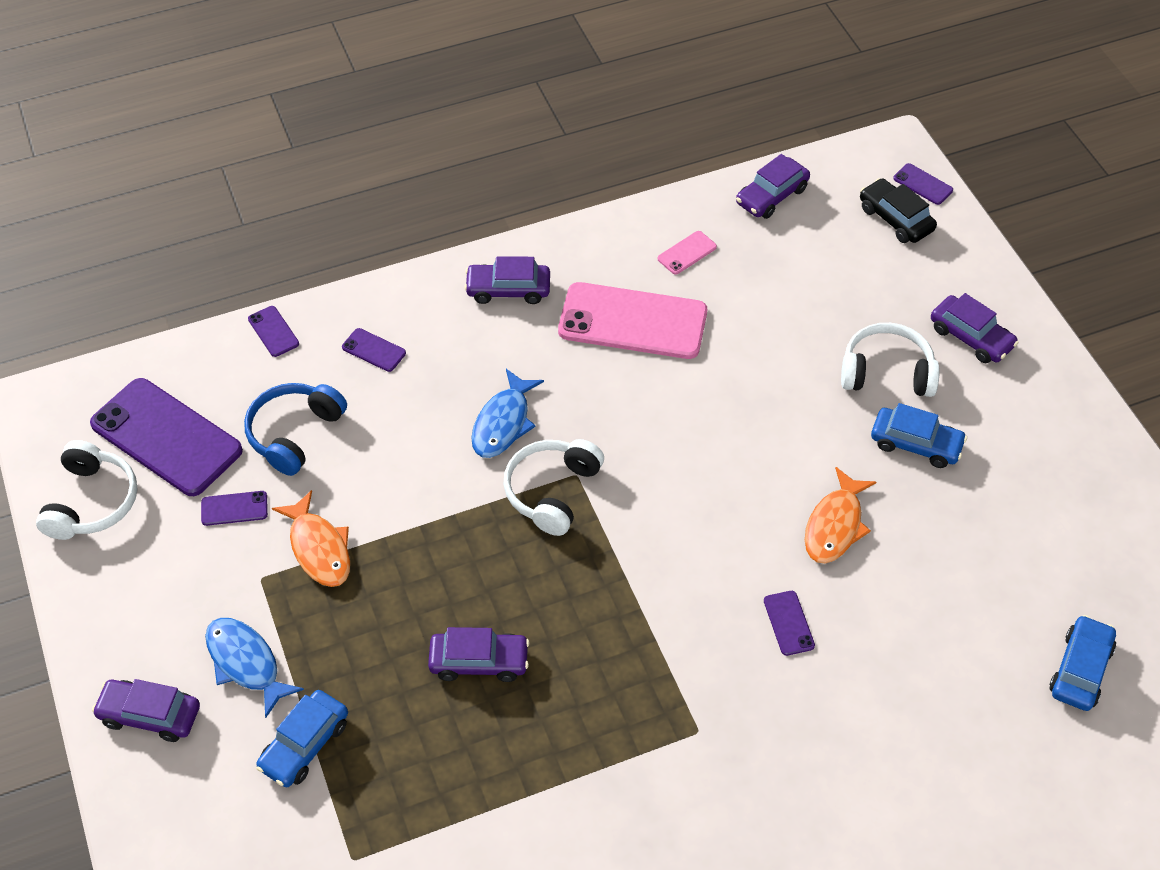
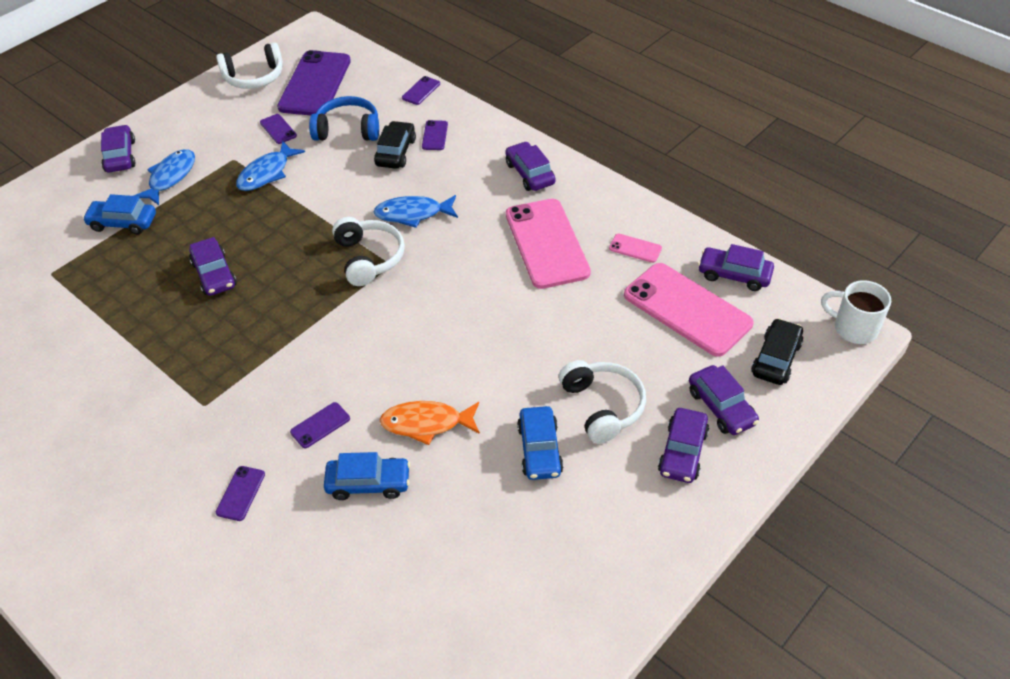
camera: 65 degrees right, 5 degrees down
orange fish [272,490,350,587] -> blue fish [236,141,305,191]
white headphones [504,439,604,536] -> white headphones turned 75 degrees clockwise [332,217,405,286]
purple phone [893,163,953,205] -> purple phone moved to [216,466,265,521]
blue car [1049,615,1116,711] -> blue car moved to [324,452,410,500]
none -> black car [374,121,416,169]
none -> pink phone [624,263,754,357]
none -> purple car [689,365,759,435]
none -> white mug [821,280,891,344]

